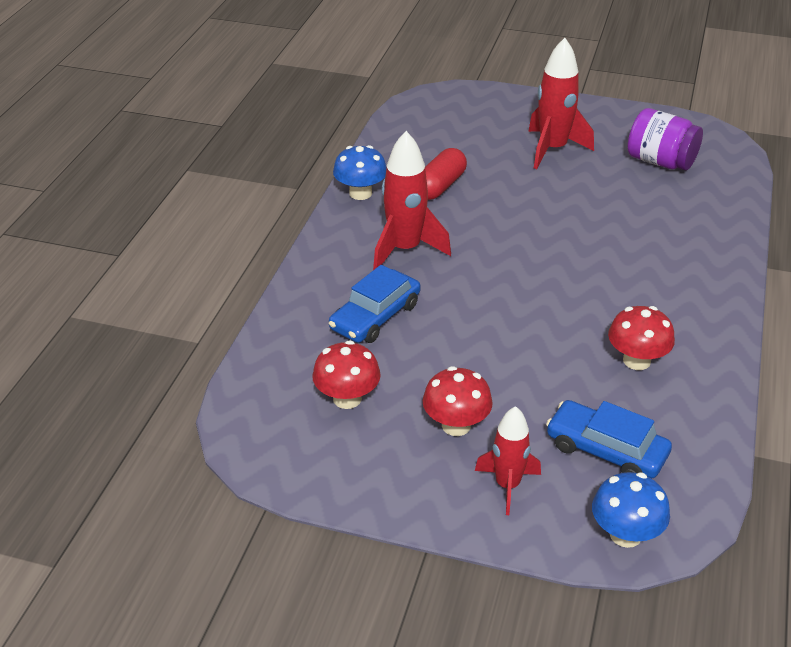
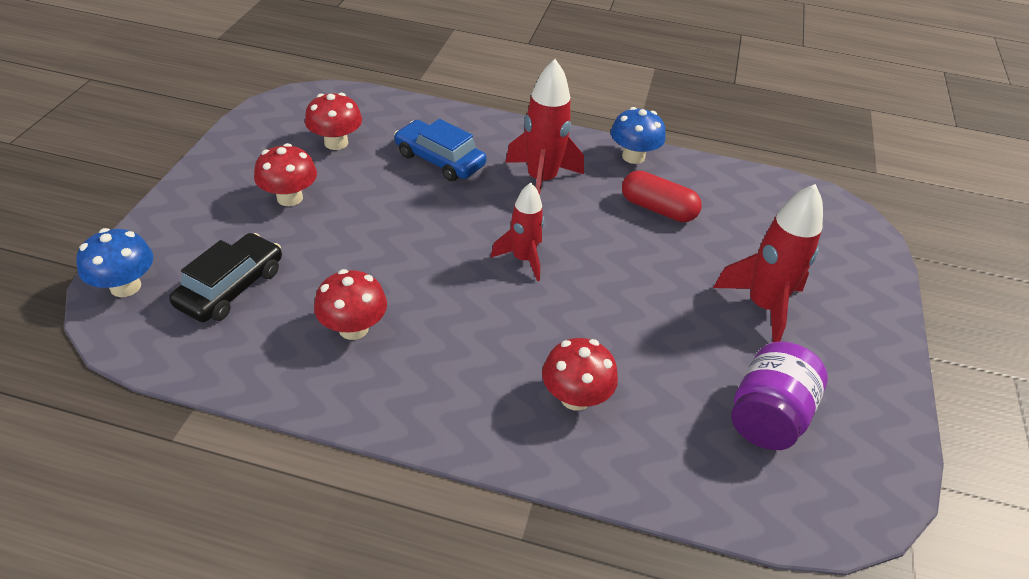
camera: 85 degrees right, 5 degrees up
red rocket [475,406,541,515] -> red rocket moved to [490,183,544,281]
blue car [546,400,672,478] -> black car [169,233,282,322]
none -> red mushroom [542,338,618,411]

